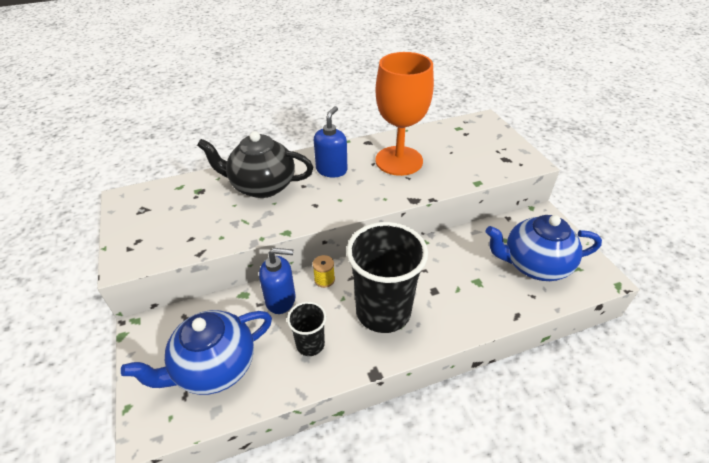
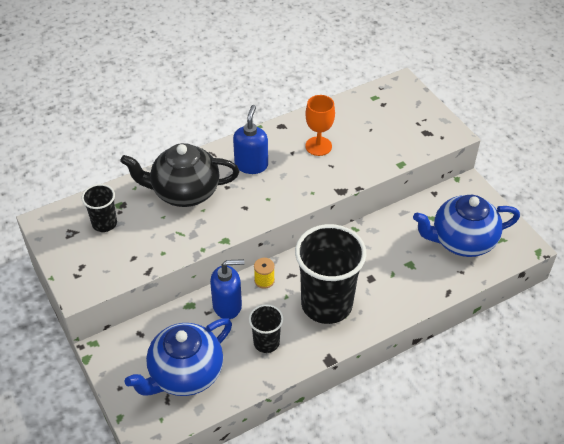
camera: 10 degrees left, 5 degrees up
orange goblet [375,52,434,176] -> orange goblet [305,95,335,156], size x0.54
none -> black cup [82,184,117,232]

